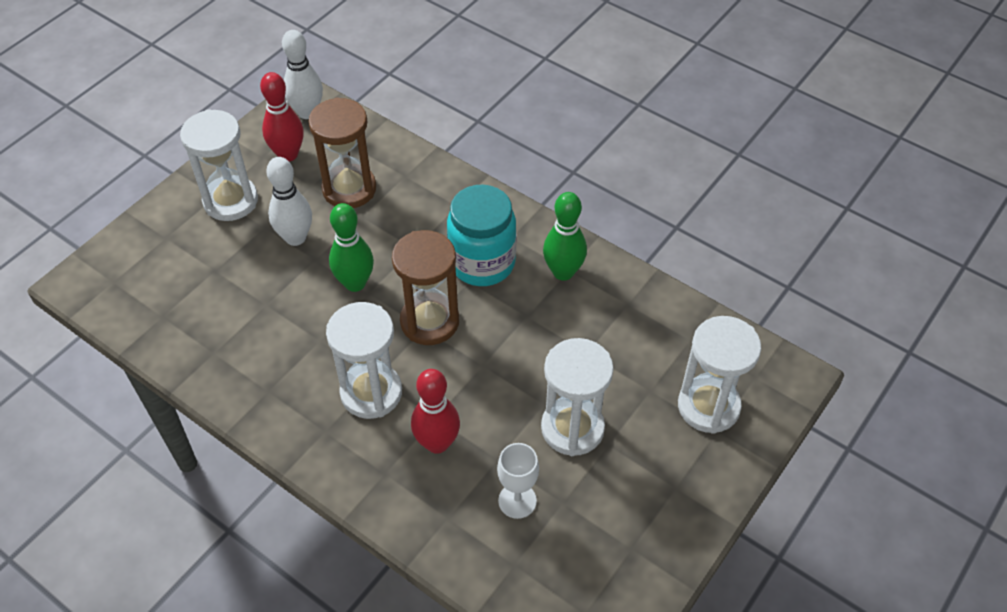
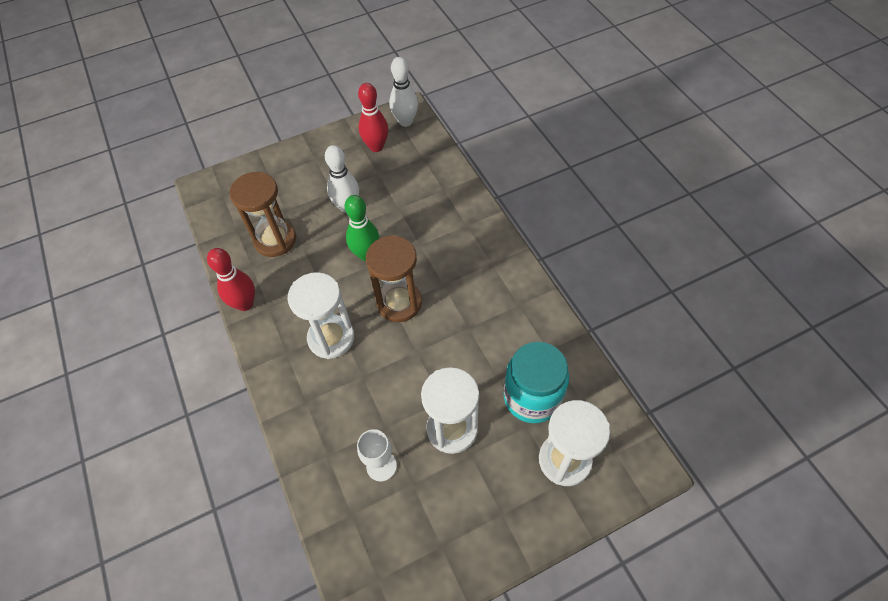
camera: 30 degrees right, 5 degrees up
white hourglass [180,109,258,221] -> none
brown hourglass [308,97,376,208] -> brown hourglass moved to [229,172,296,257]
red bowling pin [411,369,460,454] -> red bowling pin moved to [207,248,255,311]
turquoise jar [447,184,516,286] -> turquoise jar moved to [504,342,569,423]
green bowling pin [543,192,587,281] -> none

